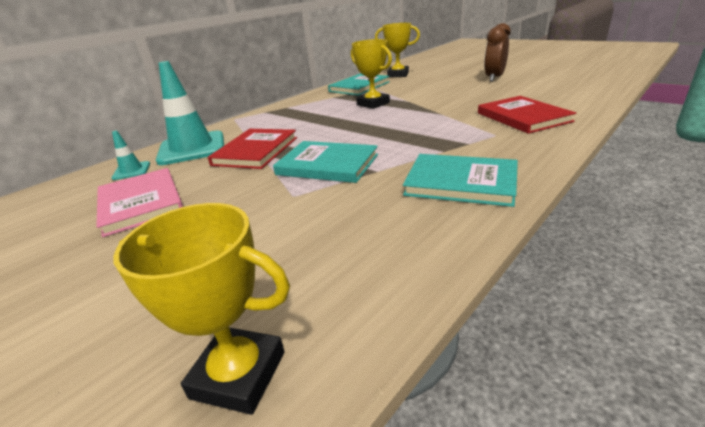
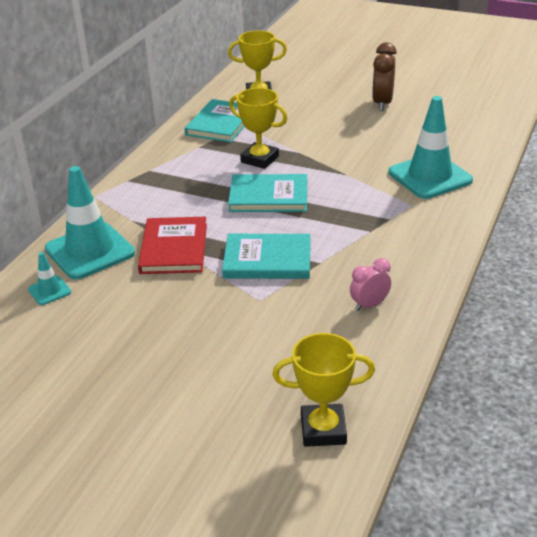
camera: 20 degrees left, 5 degrees up
pink book [96,168,183,237] -> none
turquoise book [403,154,518,207] -> turquoise book moved to [228,174,307,212]
red book [478,96,576,134] -> turquoise traffic cone [389,96,473,199]
none -> pink clock [350,258,391,311]

